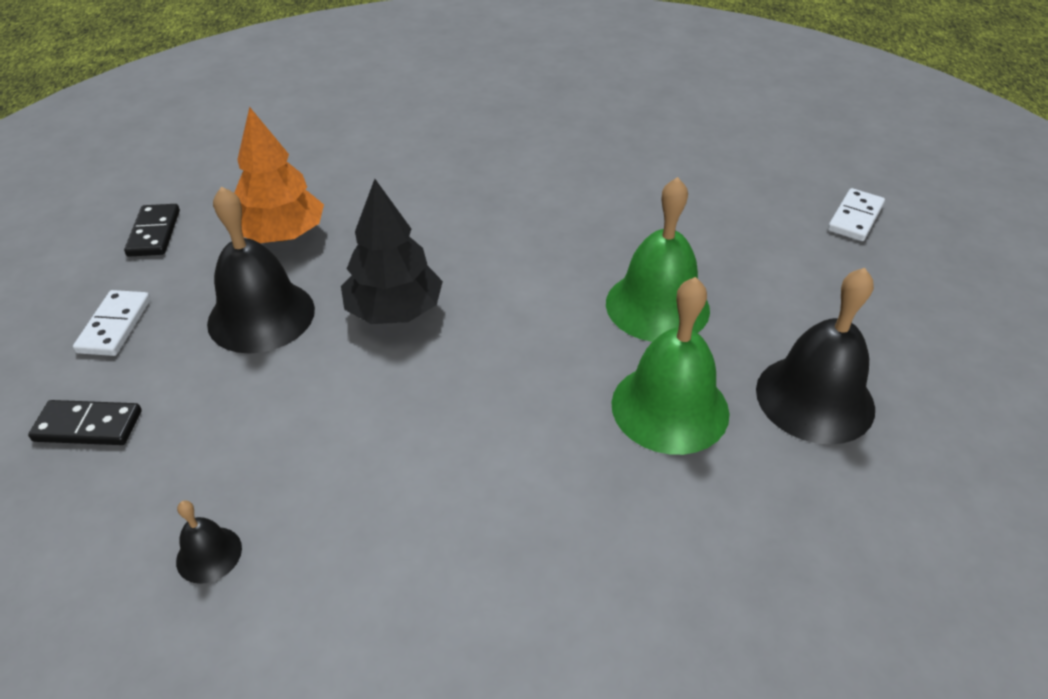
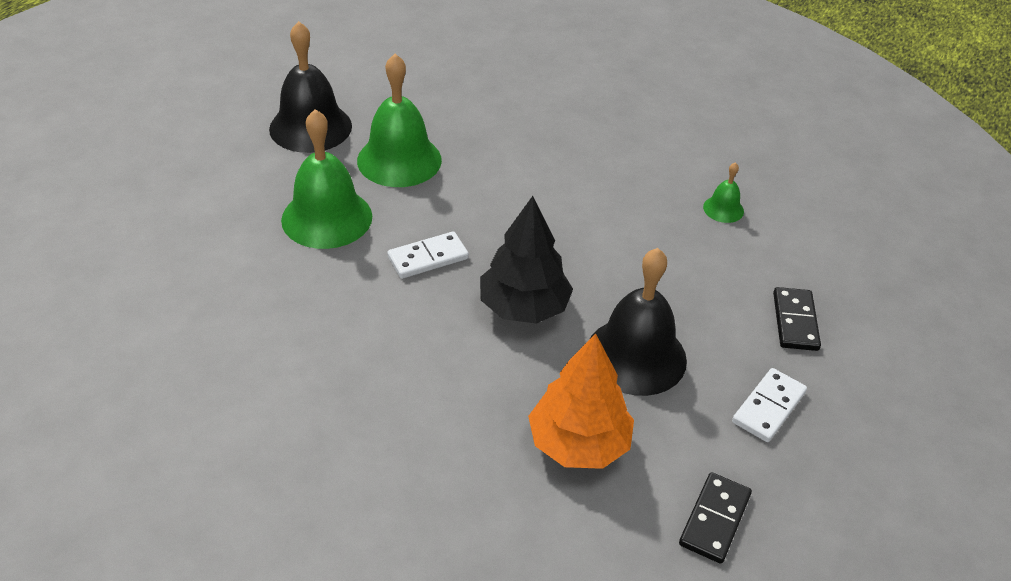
camera: 150 degrees left, 0 degrees up
black domino [28,400,142,445] -> black domino turned 60 degrees clockwise [773,287,821,351]
black bell [176,500,242,584] -> green bell [703,162,744,223]
white domino [828,188,885,241] -> white domino moved to [387,231,469,279]

